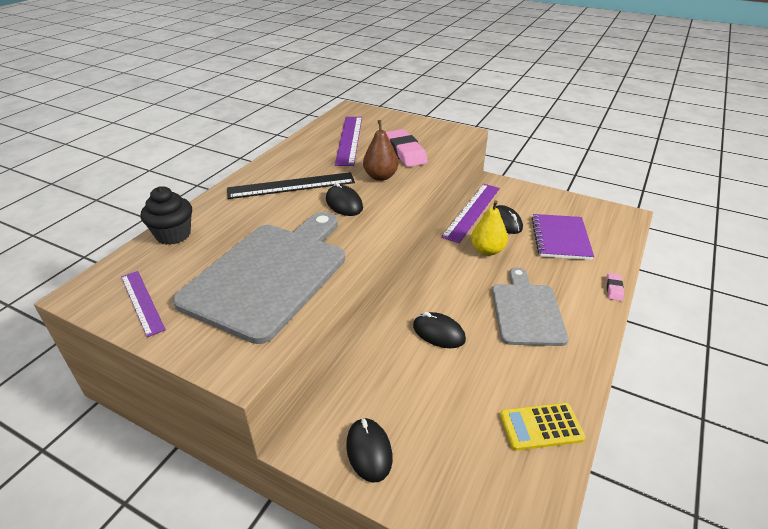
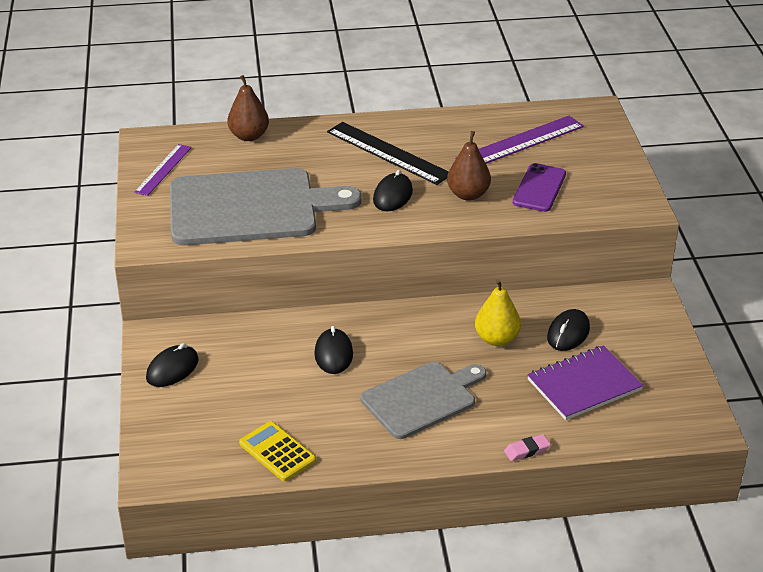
camera: 55 degrees right, 0 degrees up
black cupcake [141,186,192,245] -> brown pear [227,75,269,141]
pink eraser [386,129,428,167] -> purple phone [513,163,566,212]
purple ruler [441,184,500,243] -> none

